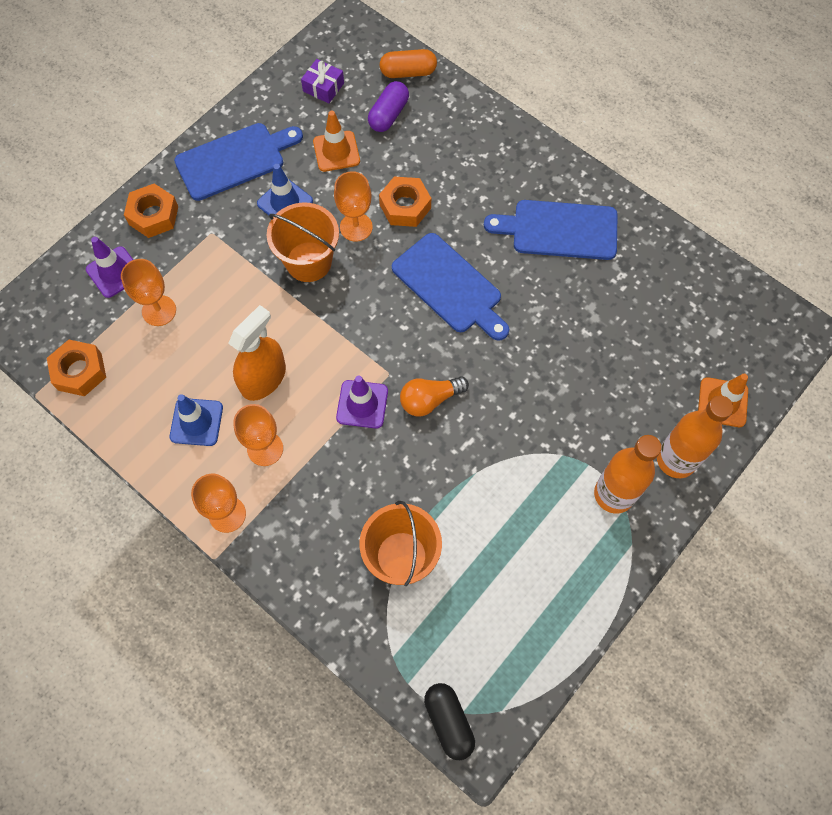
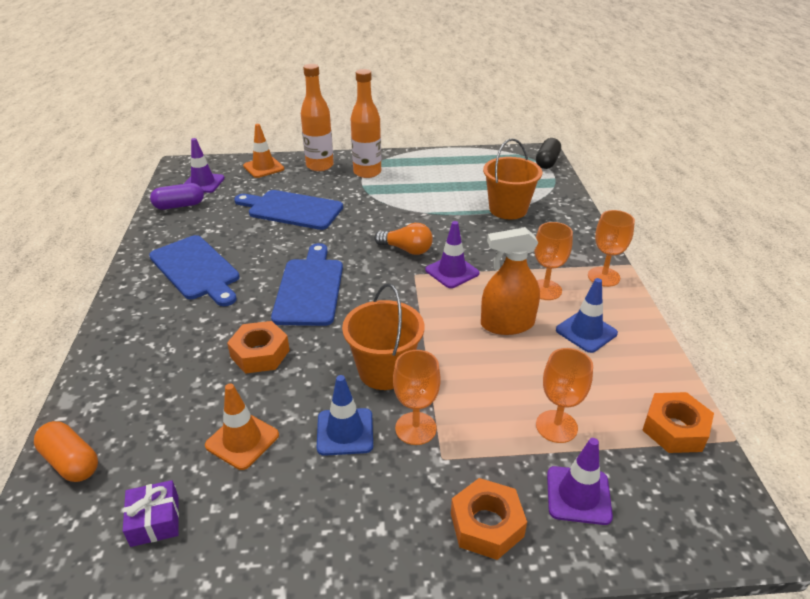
camera: 135 degrees left, 30 degrees down
blue cutting board [174,123,303,201] -> blue cutting board moved to [234,190,343,230]
orange goblet [334,171,373,242] -> orange goblet moved to [393,350,441,445]
purple capsule [368,81,409,132] -> purple capsule moved to [150,183,204,210]
none -> purple traffic cone [184,138,225,193]

